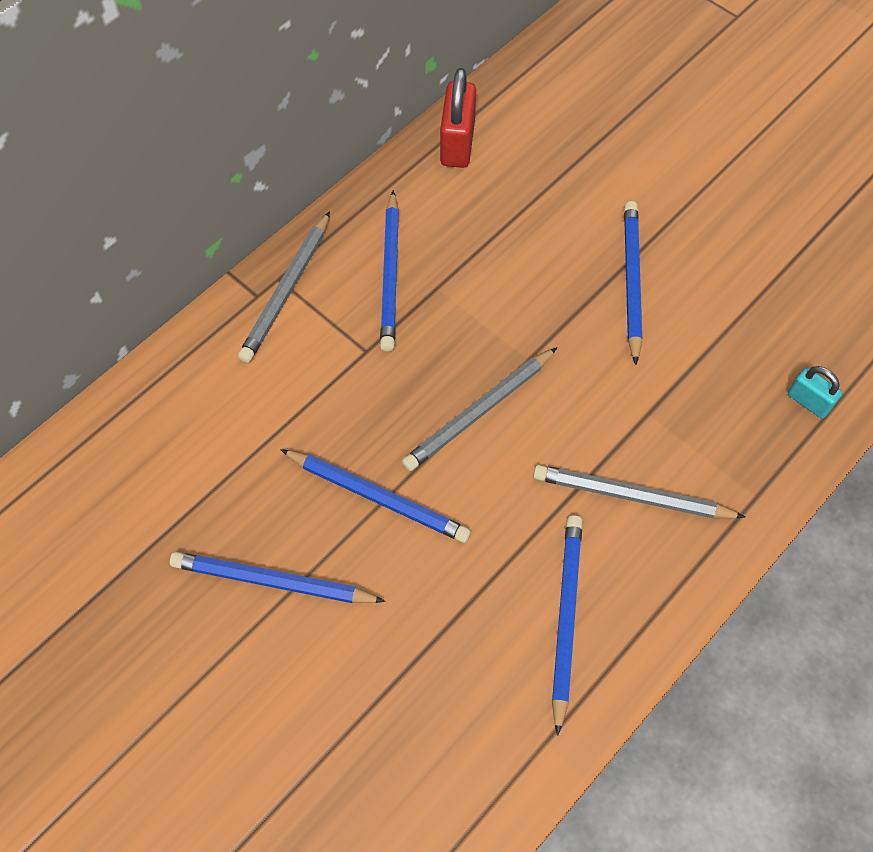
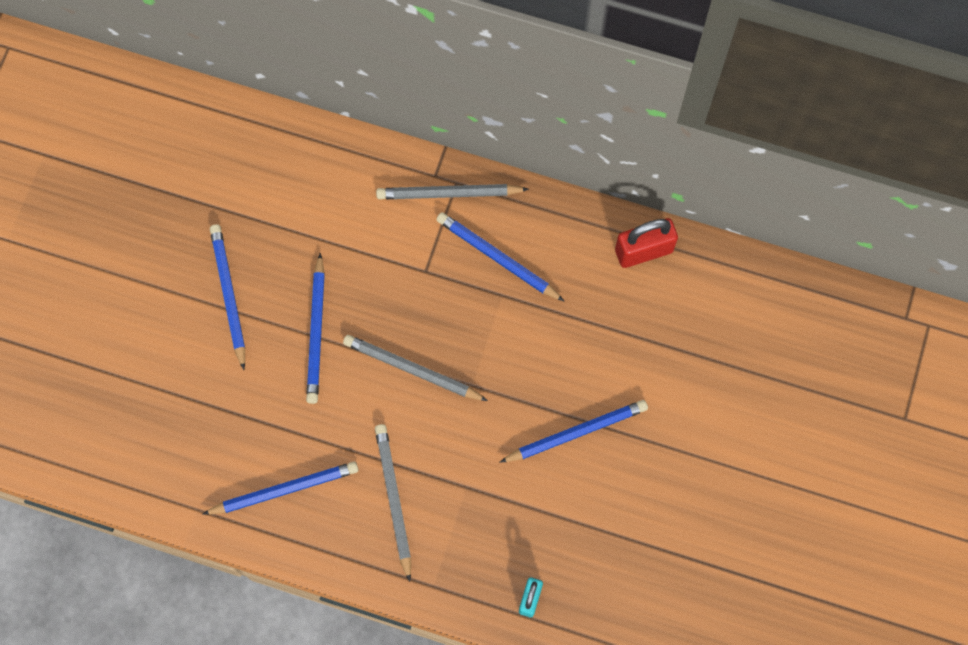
camera: 65 degrees right, 10 degrees up
blue pencil [380,190,399,351] -> blue pencil turned 60 degrees clockwise [436,212,564,301]

